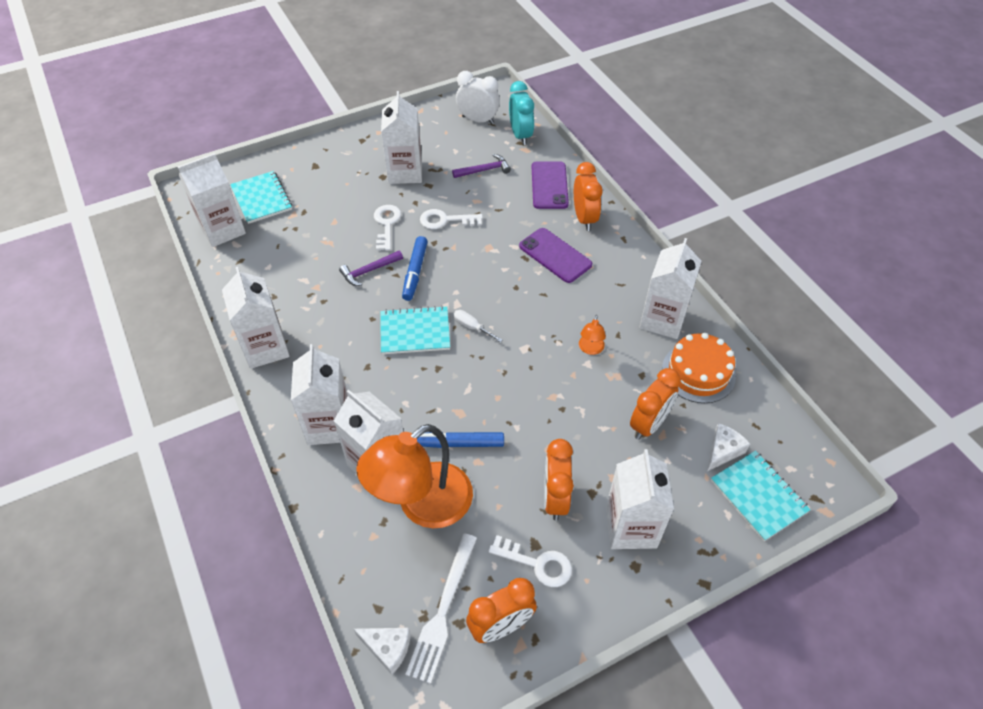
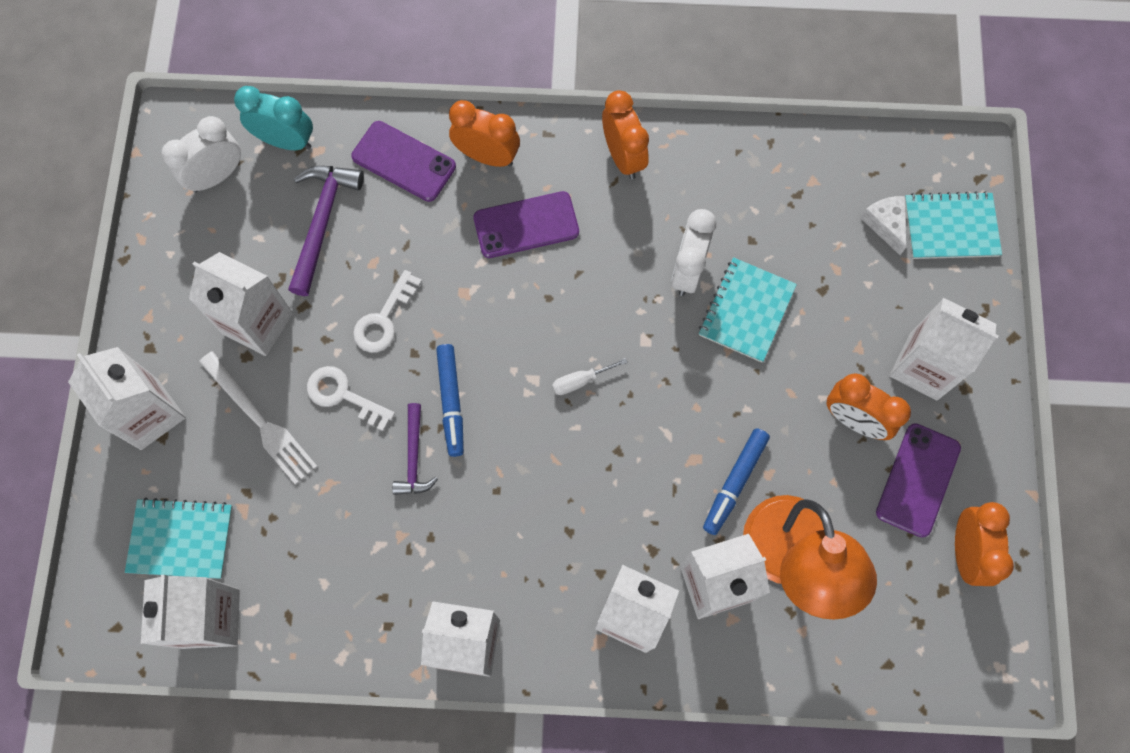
camera: 60 degrees left, 20 degrees up
white cheese [354,628,411,675] -> none
turquoise notebook [380,306,450,354] -> turquoise notebook moved to [699,257,797,363]
blue marker [402,236,428,301] -> blue marker turned 45 degrees clockwise [436,344,464,457]
white fork [406,533,477,684] -> white fork moved to [199,351,317,485]
purple hammer [452,154,511,178] -> purple hammer [288,166,364,296], size x1.61
white key [489,535,572,587] -> purple phone [876,423,961,538]
orange lamp [579,315,606,355] -> white clock [671,209,716,296]
orange clock [630,368,681,440] -> orange clock moved to [602,90,649,179]
white carton [639,238,702,339] -> white carton moved to [68,347,186,450]
orange cake [662,333,736,403] -> none

